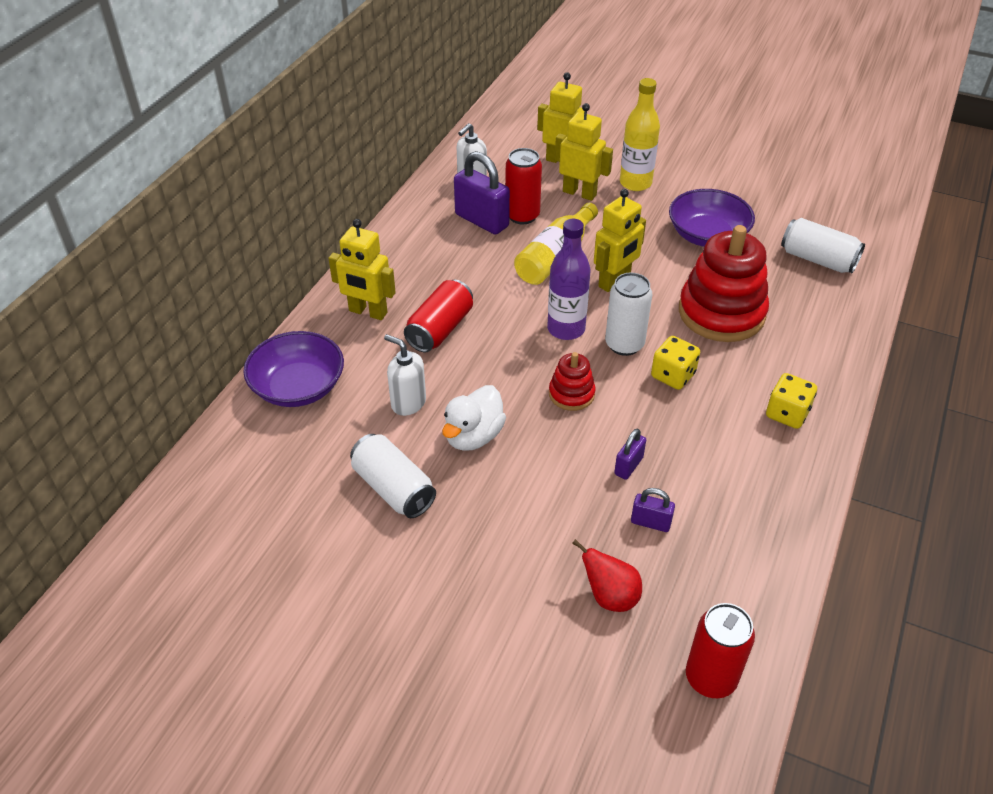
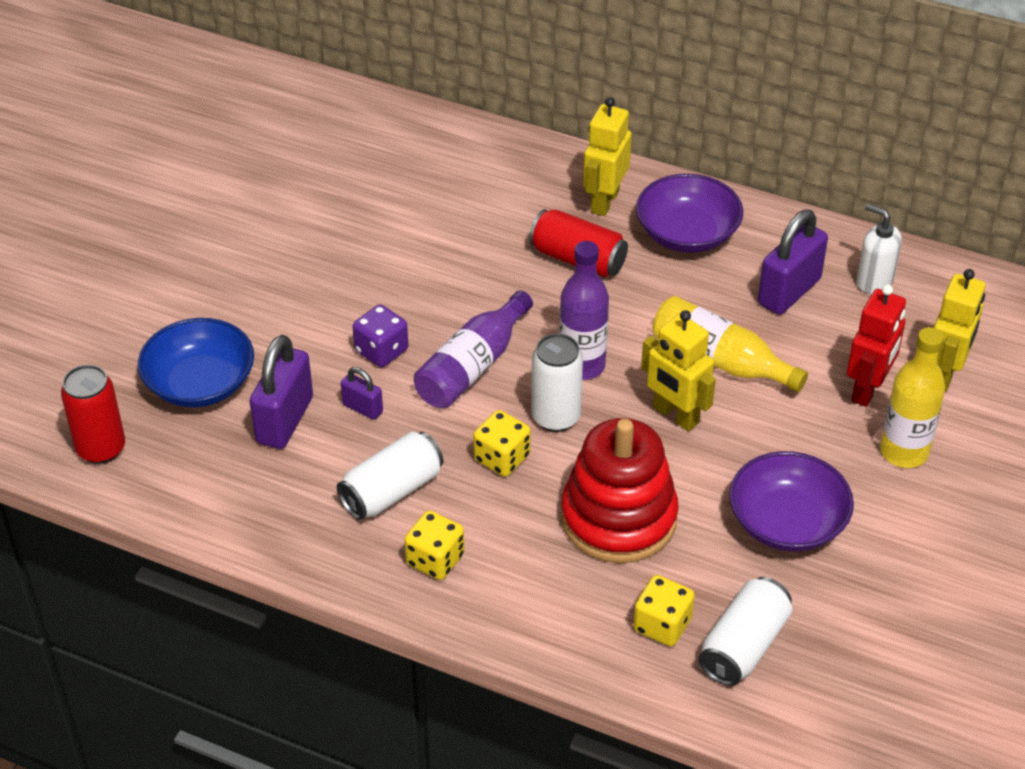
camera: 90 degrees right, 0 degrees up
purple bowl [243,331,344,407] -> purple bowl moved to [636,174,743,253]
white can [350,434,436,518] -> white can moved to [337,432,443,520]
white soap dispenser [384,334,426,416] -> none
white duck [442,385,506,451] -> none
red can [505,148,542,224] -> none
red stacking toy [549,352,596,411] -> purple bottle [414,290,533,408]
yellow robot [555,103,613,201] -> red robot [847,284,906,407]
red pear [572,539,642,612] -> blue bowl [138,318,254,408]
purple padlock [631,488,675,532] -> purple padlock [249,335,313,449], size x1.93
none -> purple dice [353,304,408,367]
none -> yellow dice [633,575,695,646]

